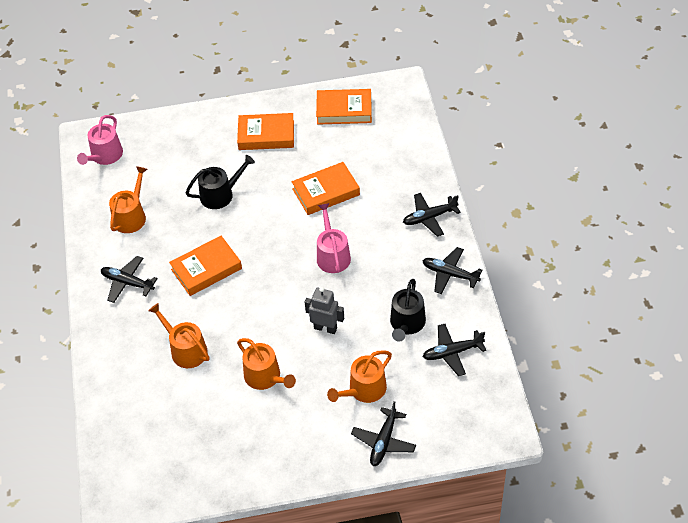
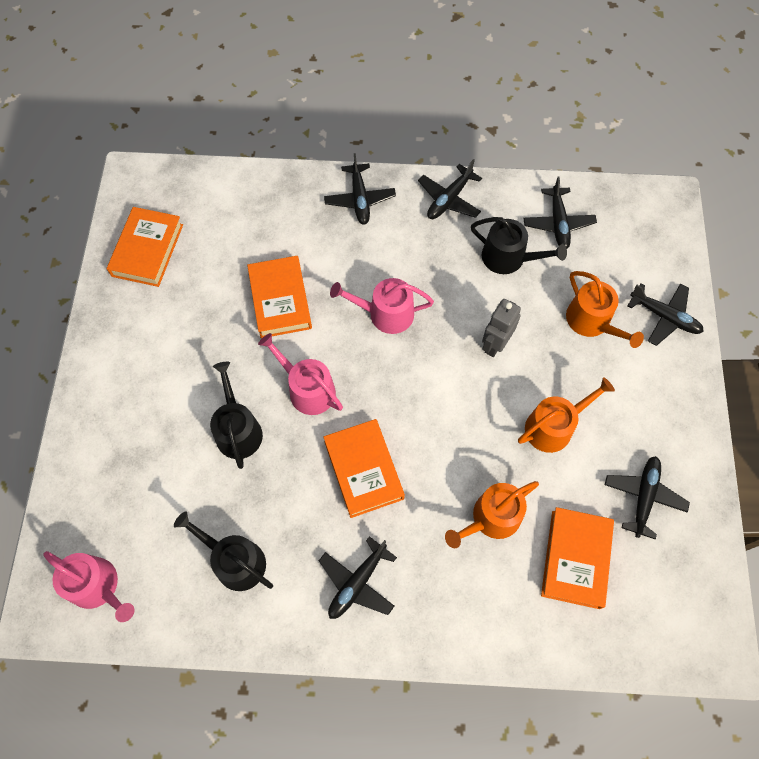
camera: 80 degrees left, 15 degrees up
orange watering can [109,166,147,233] -> black watering can [174,511,273,591]
orange book [237,113,294,150] -> orange book moved to [541,507,614,609]
none -> pink watering can [258,333,343,415]
none -> black plane [605,456,690,539]

